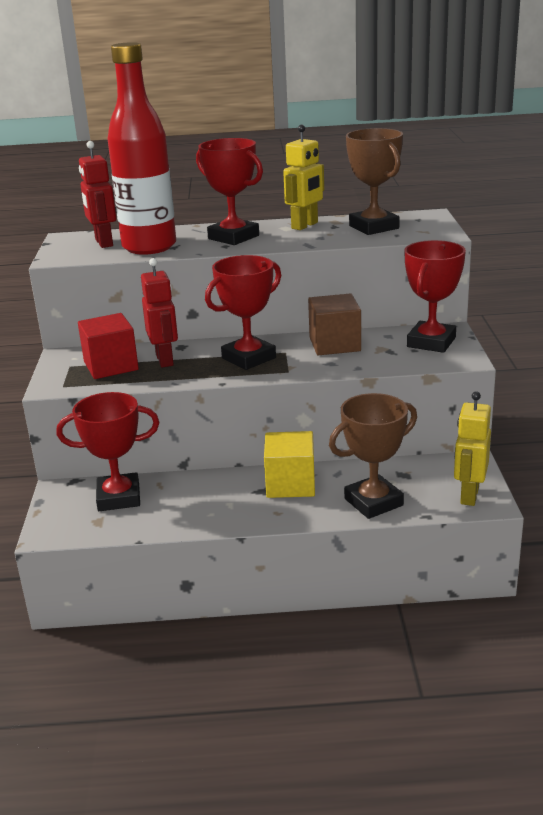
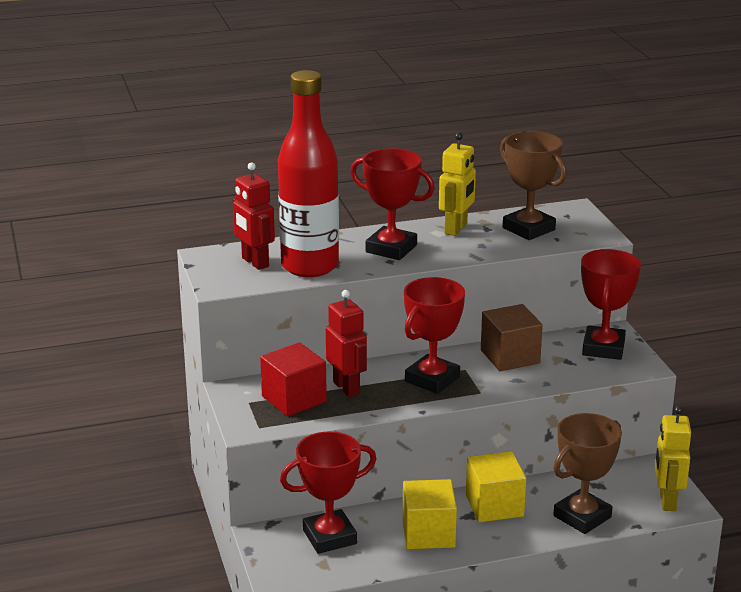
camera: 15 degrees left, 0 degrees up
none -> yellow cube [402,479,457,549]

